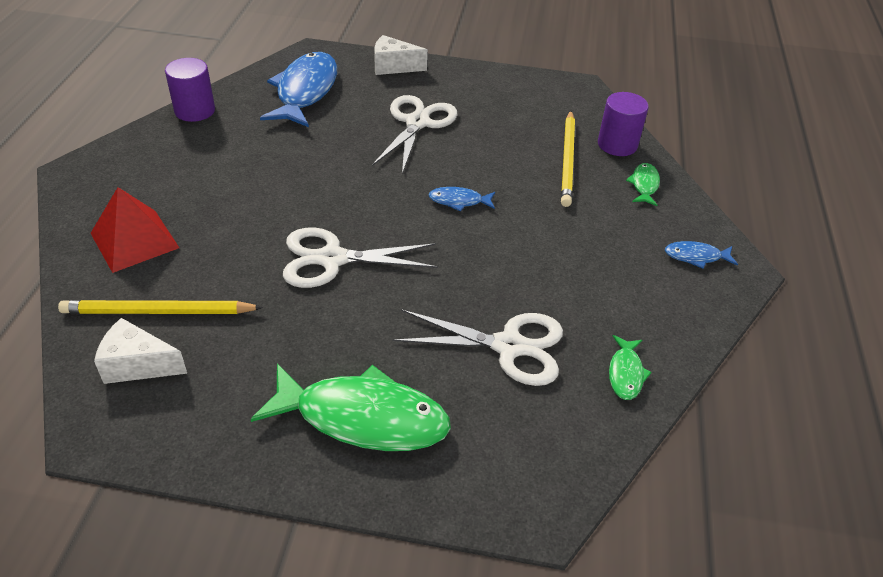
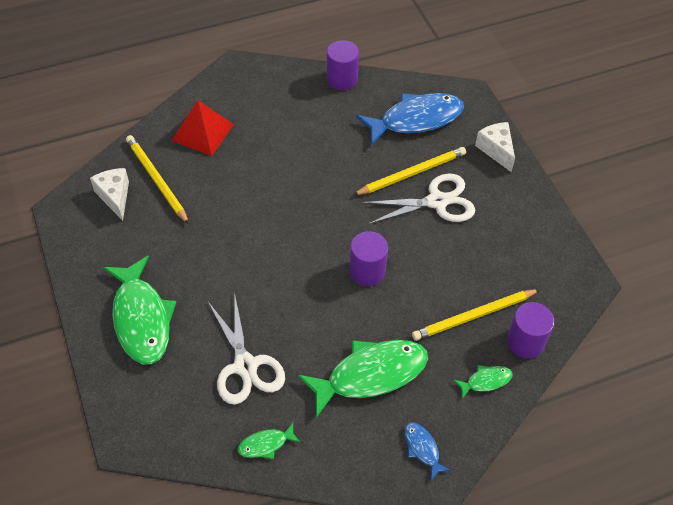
camera: 60 degrees right, 10 degrees up
white scissors [283,227,438,288] -> none
blue fish [428,187,495,212] -> purple cylinder [349,231,388,286]
none -> green fish [298,340,428,418]
none -> yellow pencil [353,147,466,195]

